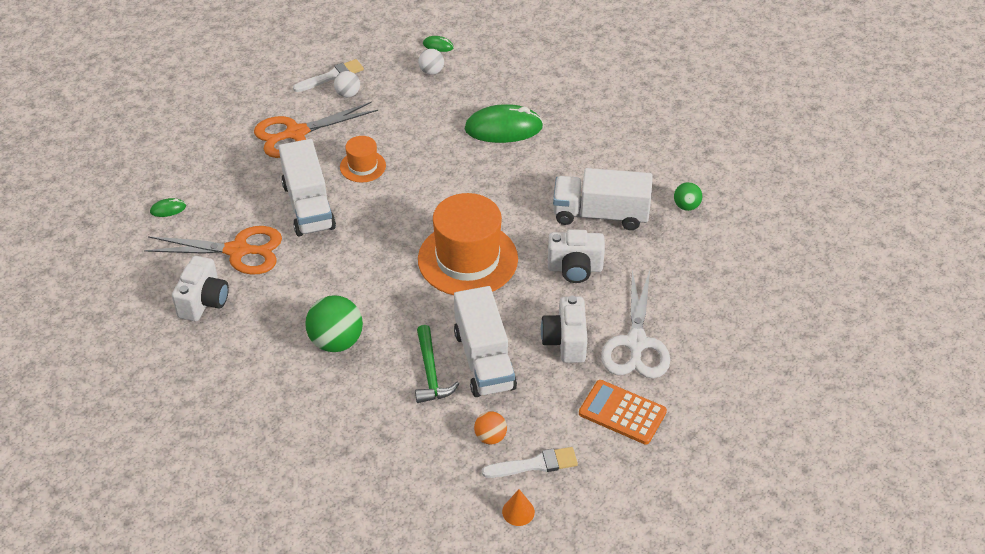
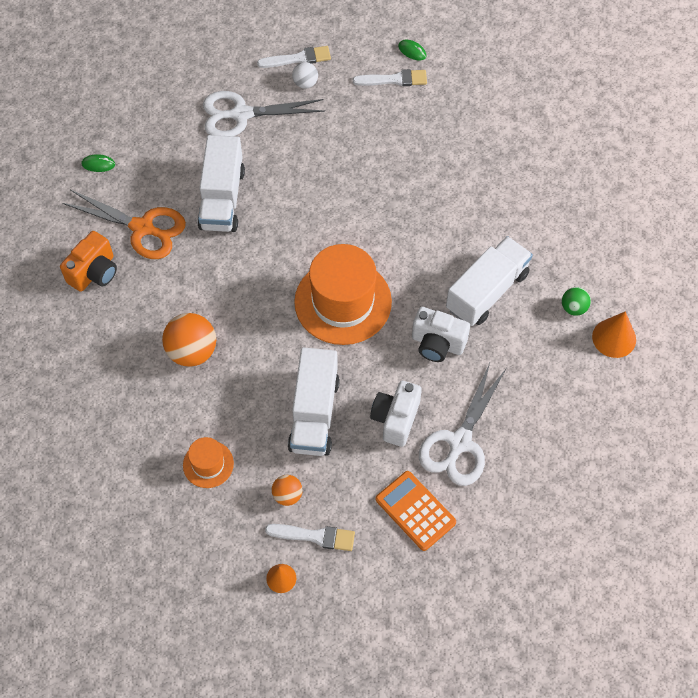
camera: 20 degrees right, 15 degrees up
white camera [172,256,229,321] -> orange camera [60,231,117,292]
orange scissors [254,101,378,158] -> white scissors [203,91,325,136]
green ball [305,295,363,352] -> orange ball [162,313,216,367]
orange hat [340,136,386,182] -> orange hat moved to [183,437,234,488]
green hammer [415,325,459,403] -> none
white ball [418,49,444,75] -> white brush [353,69,427,86]
green mouse [465,104,543,143] -> none
white truck [553,168,653,230] -> white truck turned 105 degrees clockwise [446,236,533,326]
none -> orange cone [592,311,636,358]

